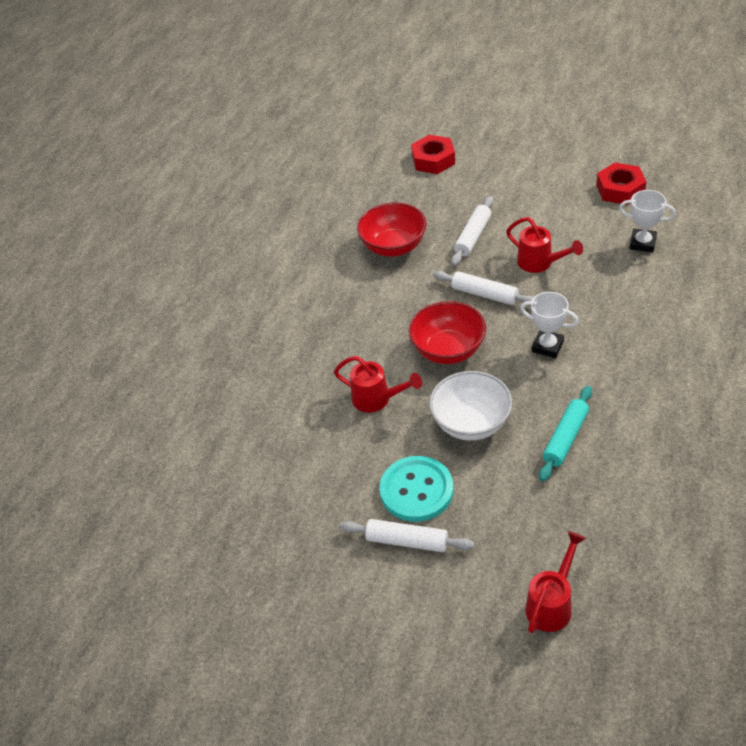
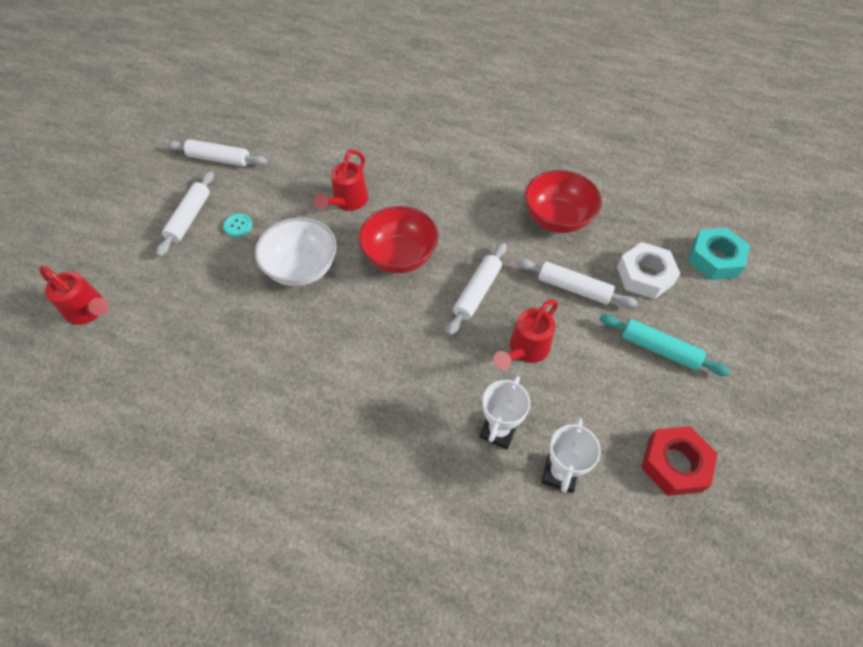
camera: 85 degrees right, 10 degrees up
turquoise button [379,456,453,522] -> turquoise button [223,214,252,237], size x0.43
red nut [411,135,455,174] -> turquoise nut [688,228,750,280]
white trophy [520,292,579,358] -> white trophy moved to [479,376,530,450]
turquoise rolling pin [539,386,592,482] -> turquoise rolling pin moved to [600,314,731,376]
none -> white rolling pin [167,139,267,167]
none -> white nut [617,242,681,299]

